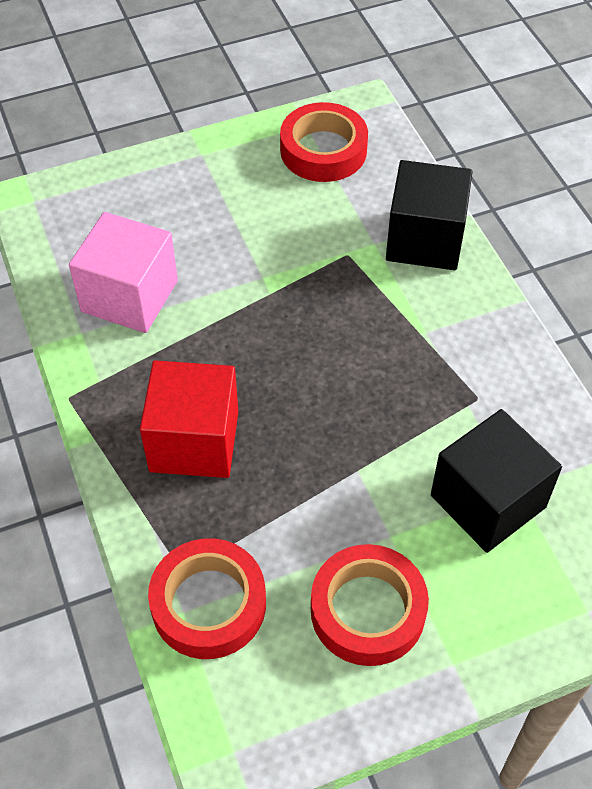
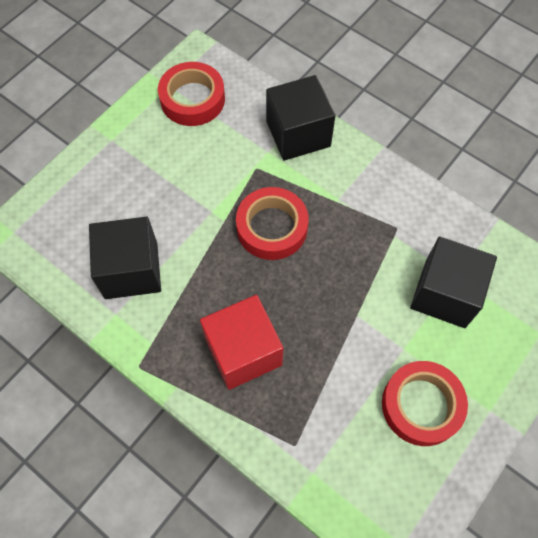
camera: 30 degrees left, 10 degrees up
pink cube [69,212,178,333] -> black cube [89,217,161,299]
red tape [148,538,266,659] -> red tape moved to [236,187,309,260]

